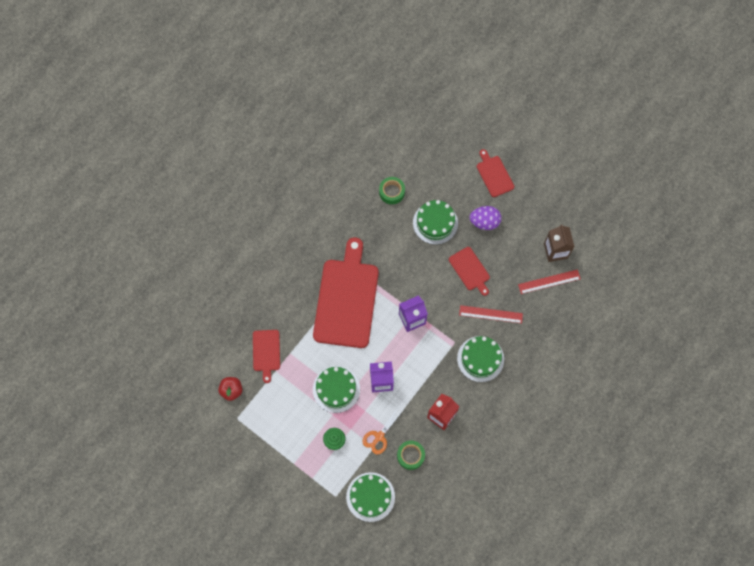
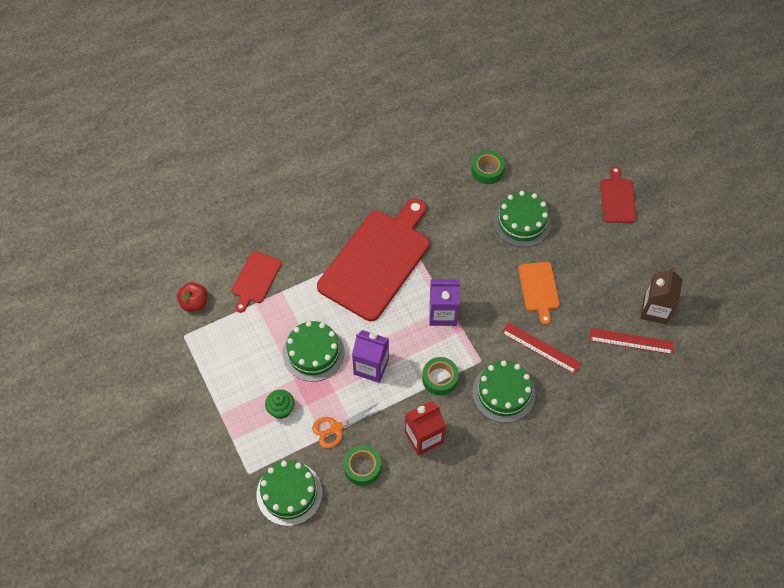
camera: 25 degrees right, 10 degrees down
red cutting board [449,247,490,296] -> orange cutting board [518,262,560,325]
purple egg [469,206,502,230] -> none
none -> green tape [422,357,459,395]

